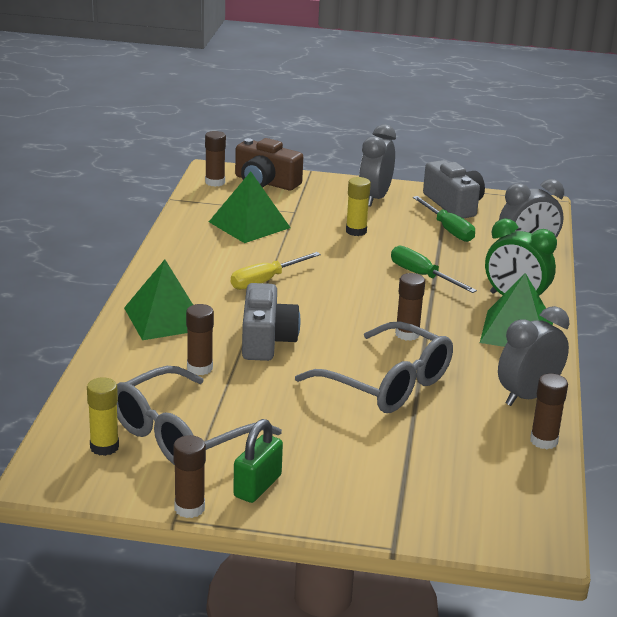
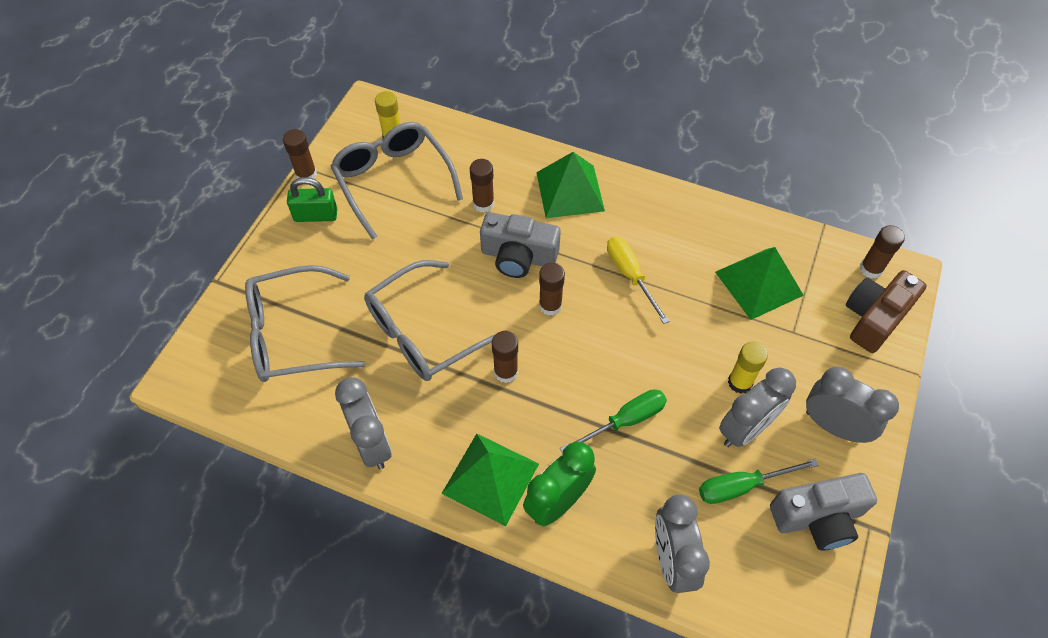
camera: 105 degrees right, 30 degrees up
green padlock [233,419,283,503] -> green padlock turned 45 degrees counterclockwise [287,177,337,222]
brown glue stick [530,373,568,449] -> brown glue stick moved to [539,263,565,316]
none -> grey glasses [245,265,365,382]
none -> grey clock [719,368,796,447]

